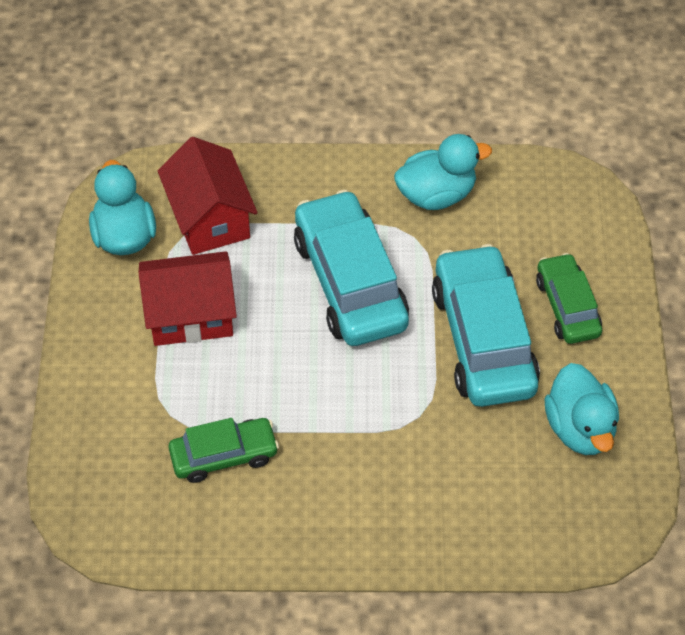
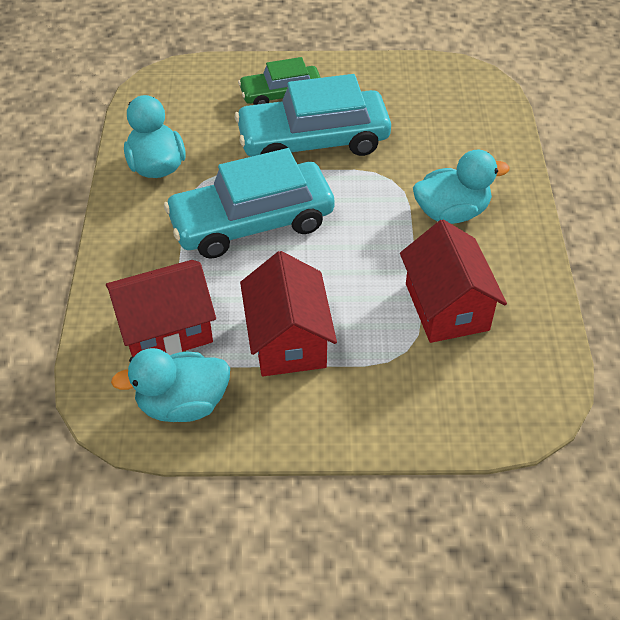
camera: 90 degrees left, 5 degrees down
green car [168,418,279,483] -> red house [400,219,507,343]
turquoise duck [544,363,619,455] -> turquoise duck moved to [413,149,510,224]

